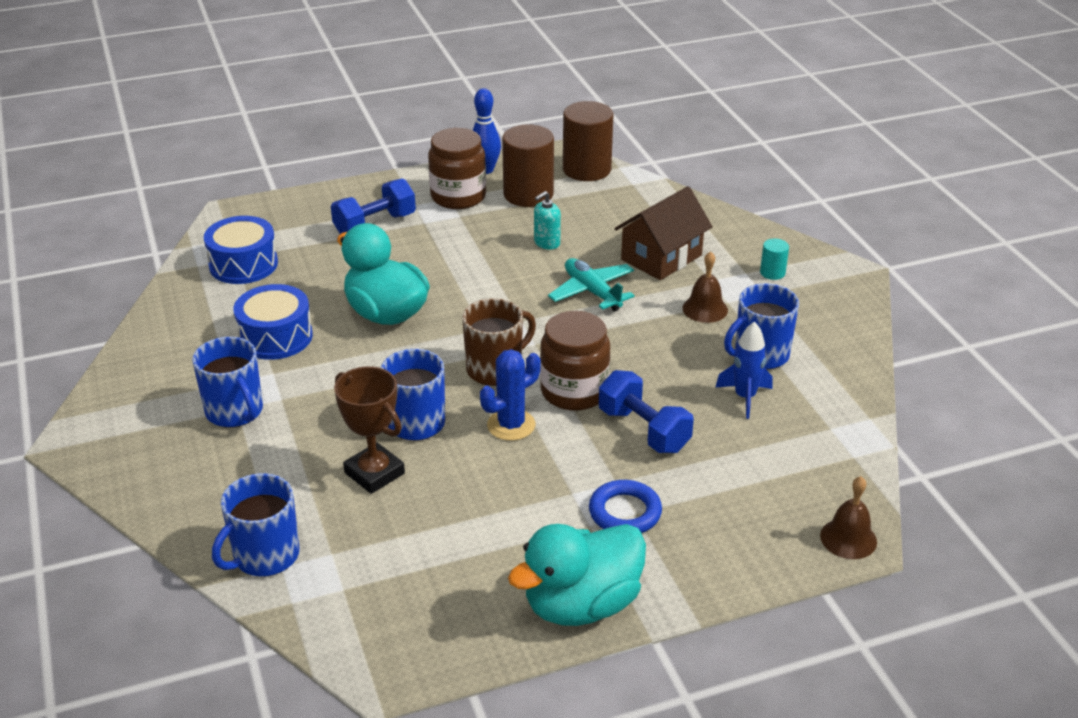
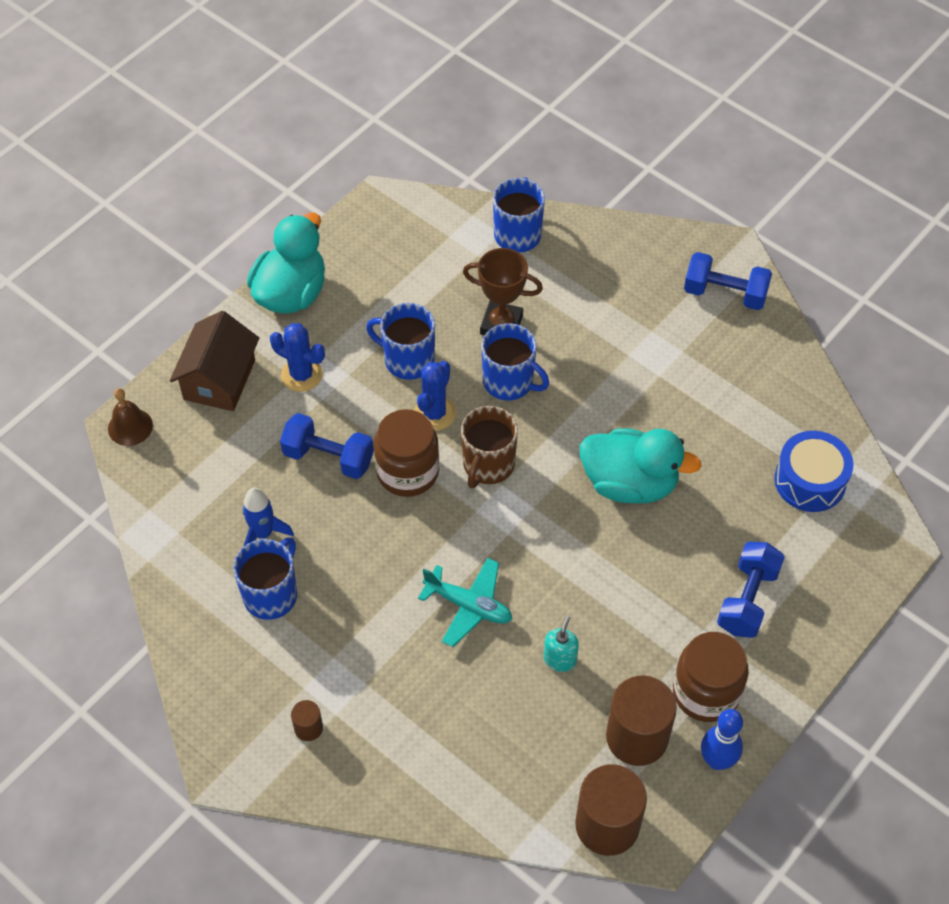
camera: 150 degrees right, 20 degrees up
blue mug [192,337,263,427] -> blue mug moved to [366,303,435,380]
blue drum [233,284,313,360] -> none
blue ring [589,480,662,533] -> blue cactus [270,323,325,392]
brown house [615,186,713,280] -> brown house moved to [170,311,259,411]
brown bell [682,251,728,323] -> none
turquoise cylinder [760,238,789,280] -> brown cylinder [291,700,323,741]
none -> blue dumbbell [684,252,772,310]

